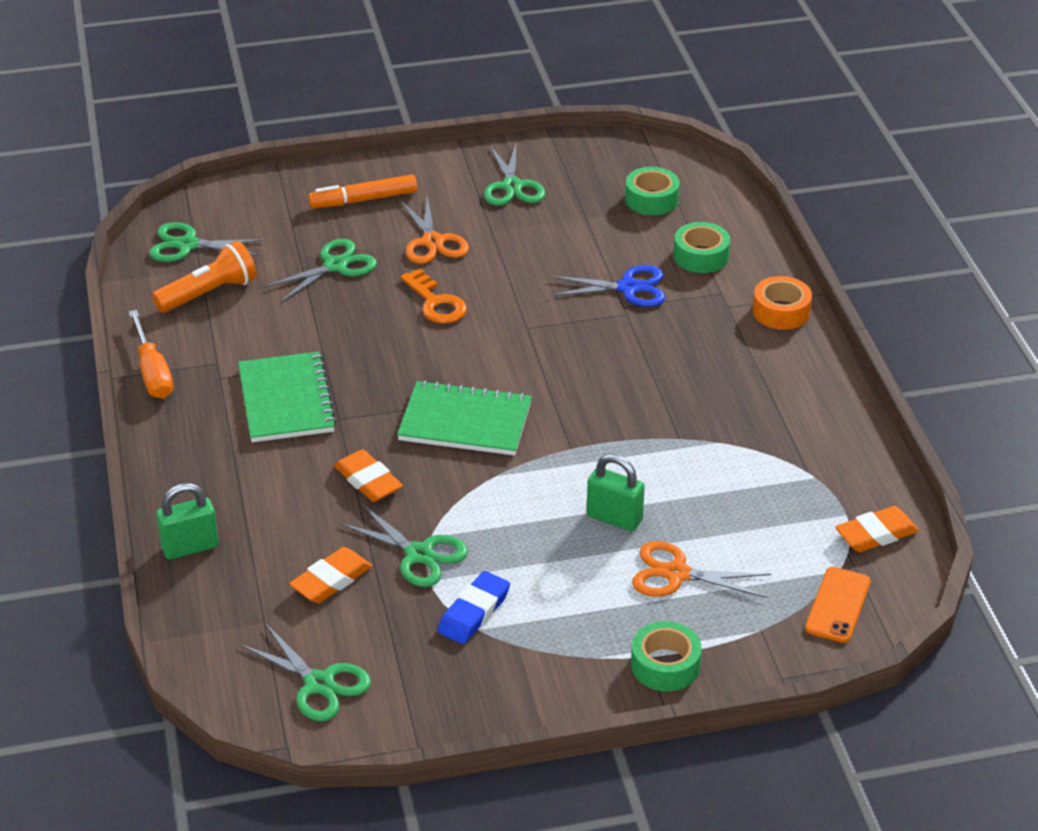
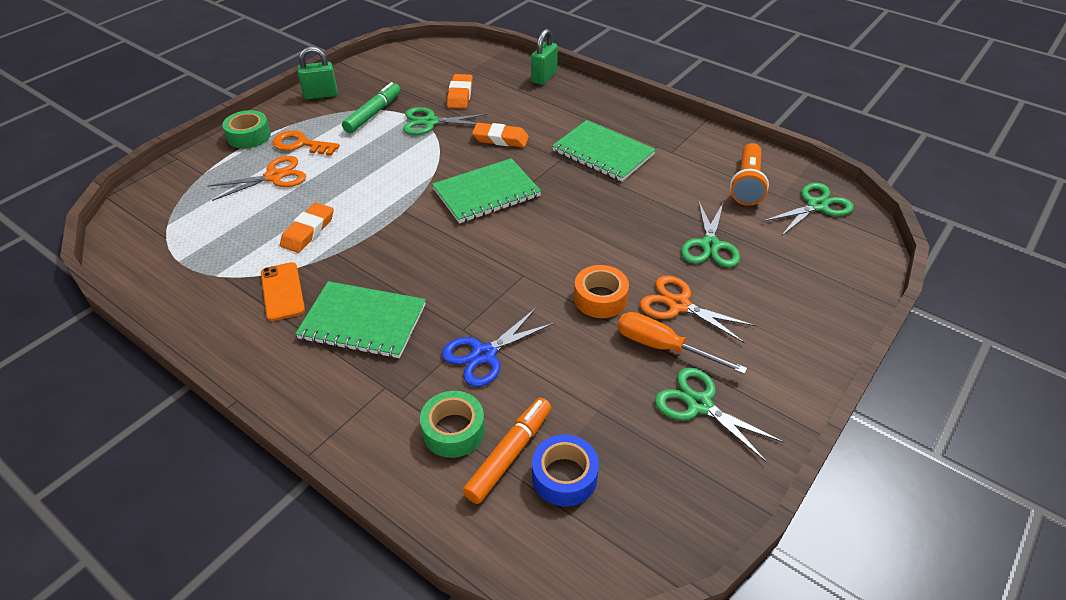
camera: 140 degrees right, 5 degrees up
orange screwdriver [129,310,173,399] -> orange screwdriver moved to [618,312,747,374]
green scissors [239,624,371,721] -> none
orange marker [308,175,417,208] -> orange marker moved to [463,398,551,504]
orange key [400,269,467,324] -> orange key moved to [273,130,340,156]
blue eraser [437,571,510,644] -> green marker [342,82,400,133]
green padlock [587,454,645,531] -> green padlock moved to [298,47,338,99]
green tape [625,167,680,215] -> blue tape [532,434,599,507]
orange tape [753,276,812,330] -> orange tape moved to [574,265,629,318]
orange phone [805,567,871,643] -> orange phone moved to [261,262,305,321]
orange eraser [835,506,919,552] -> orange eraser moved to [280,203,334,253]
none -> green notebook [295,281,426,358]

